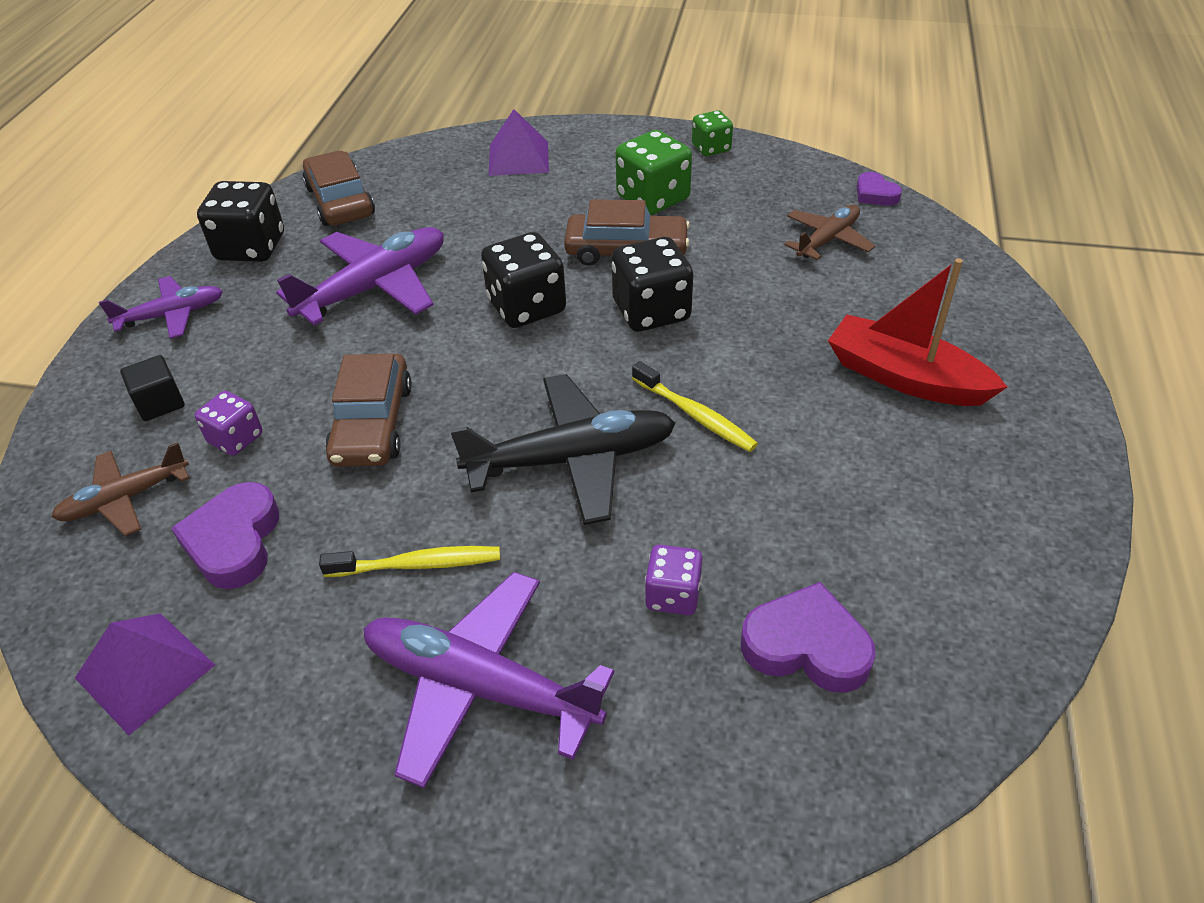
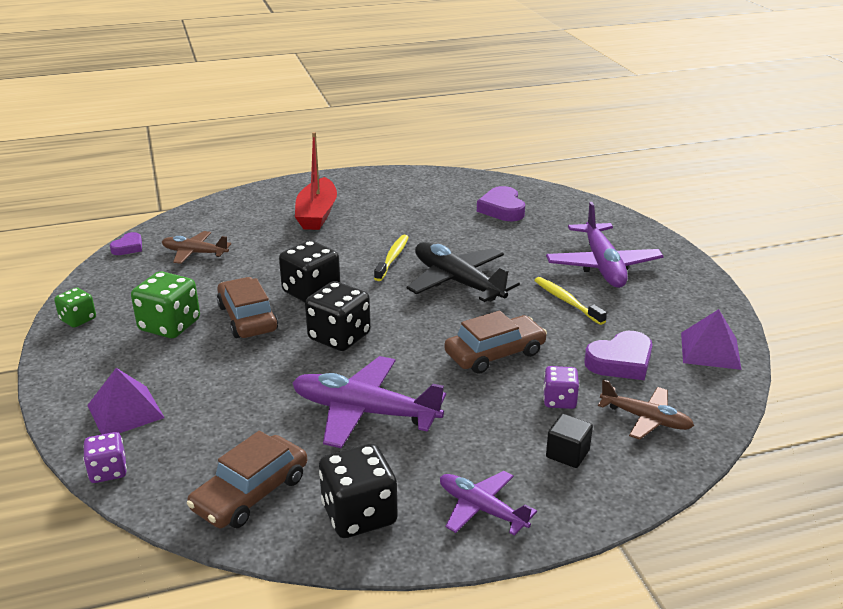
camera: 120 degrees left, 15 degrees down
purple dice [645,545,702,615] -> purple dice moved to [83,432,127,483]

